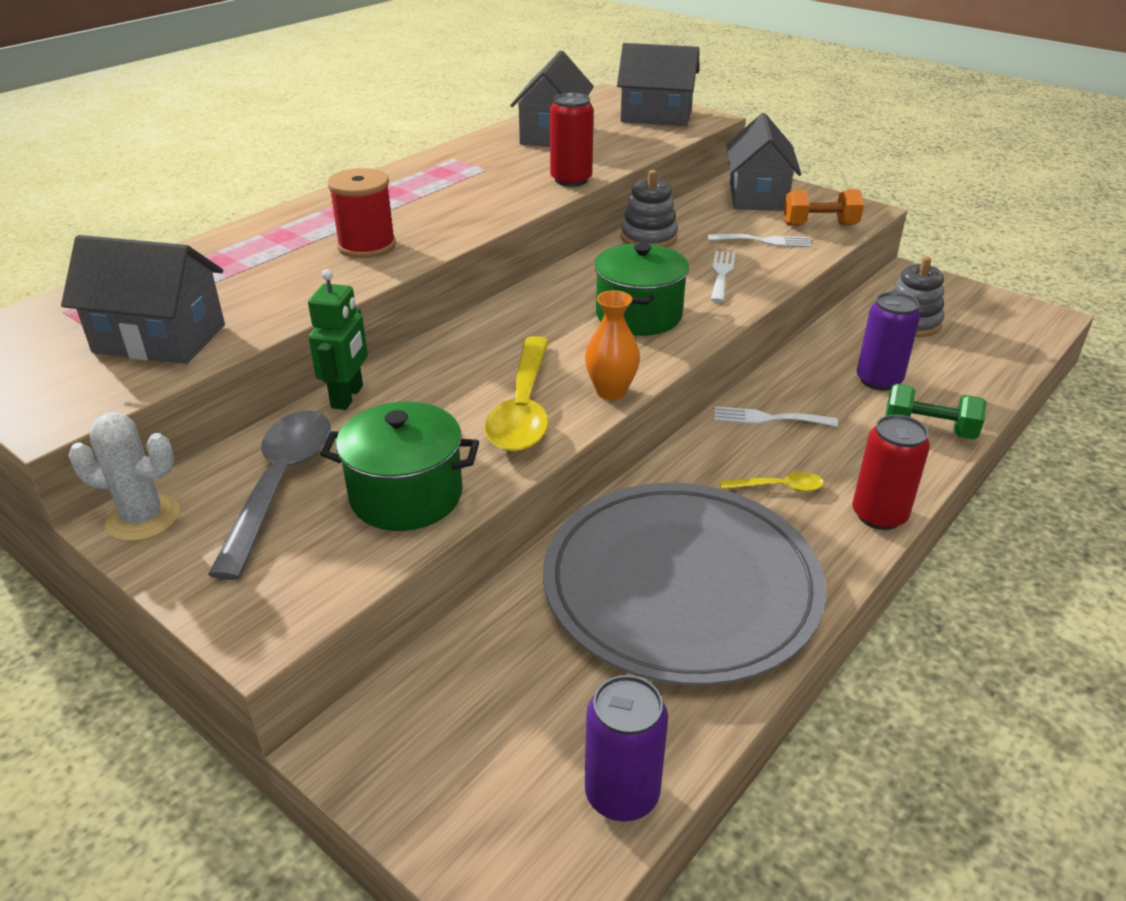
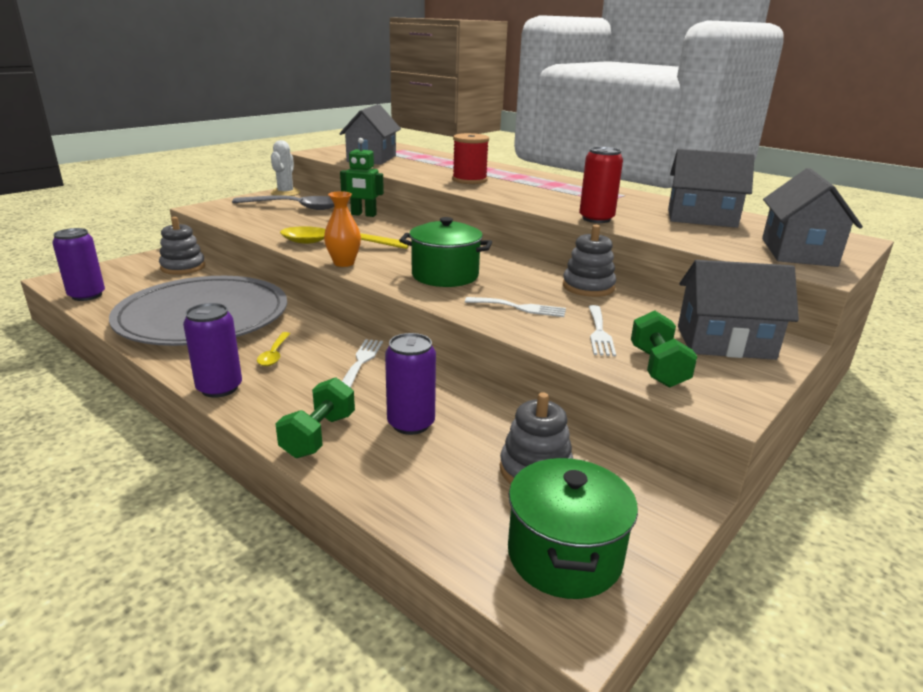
camera: 90 degrees right, 10 degrees down
green pot [320,402,479,531] -> green pot moved to [508,458,638,599]
orange dumbbell [784,189,864,226] -> green dumbbell [631,310,697,388]
red can [852,415,930,530] -> purple can [183,303,242,398]
none -> grey stacking toy [159,217,205,275]

